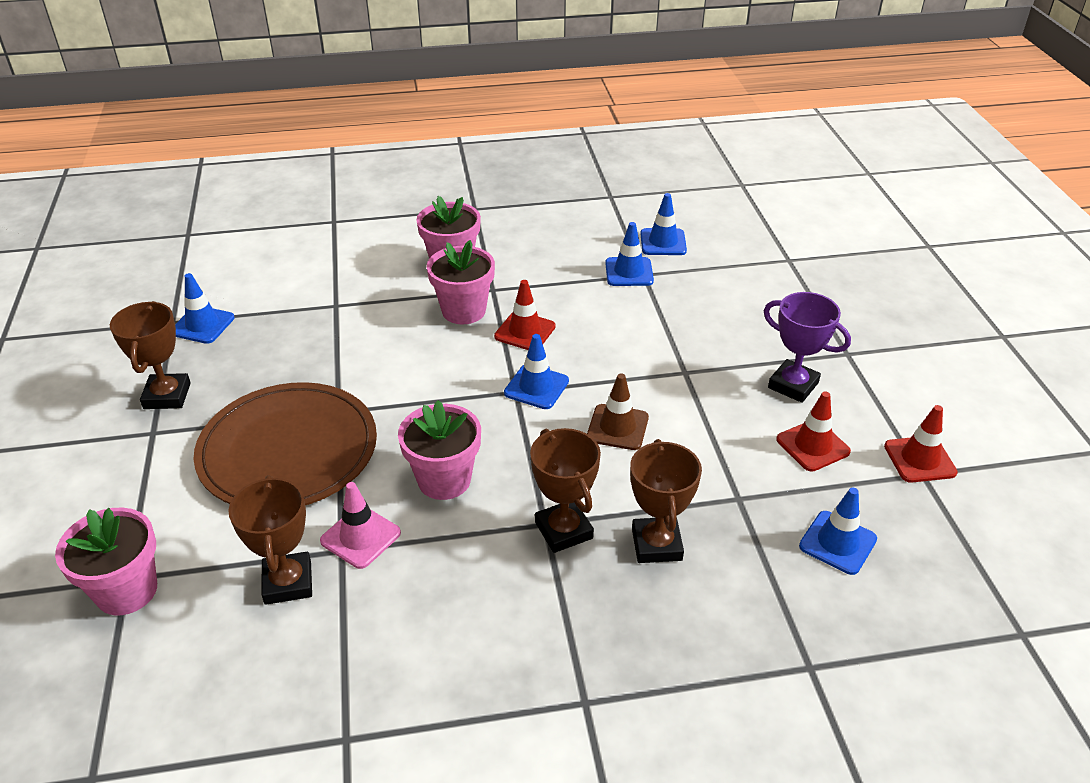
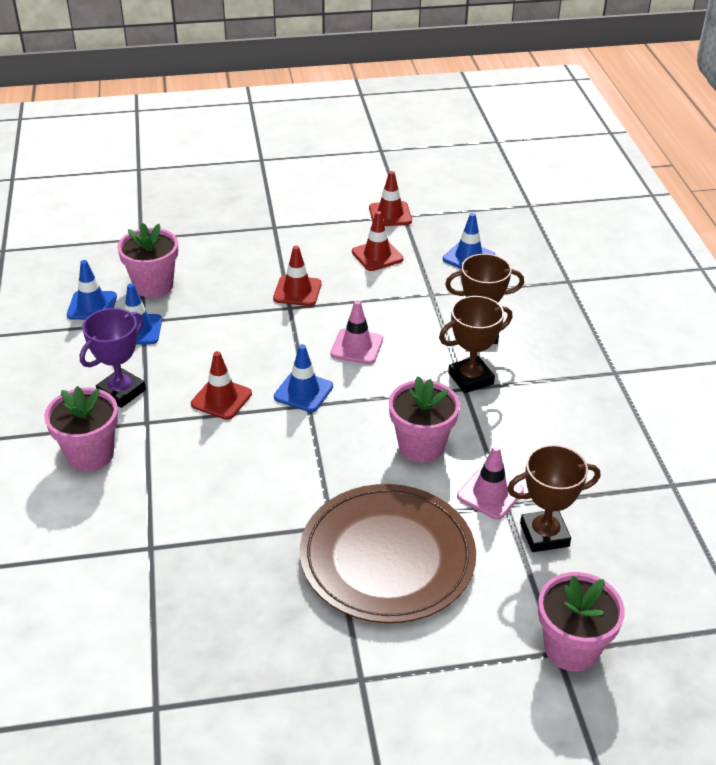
camera: 90 degrees left, 0 degrees up
brown trophy [110,301,191,409] -> none
blue traffic cone [175,273,235,344] -> none
pink flower pot [427,240,495,324] -> pink flower pot moved to [117,223,178,298]
brown traffic cone [587,373,649,450] -> pink traffic cone [330,300,383,364]
purple trophy [764,292,851,403] -> purple trophy moved to [80,308,146,408]
none -> red traffic cone [273,246,322,306]

